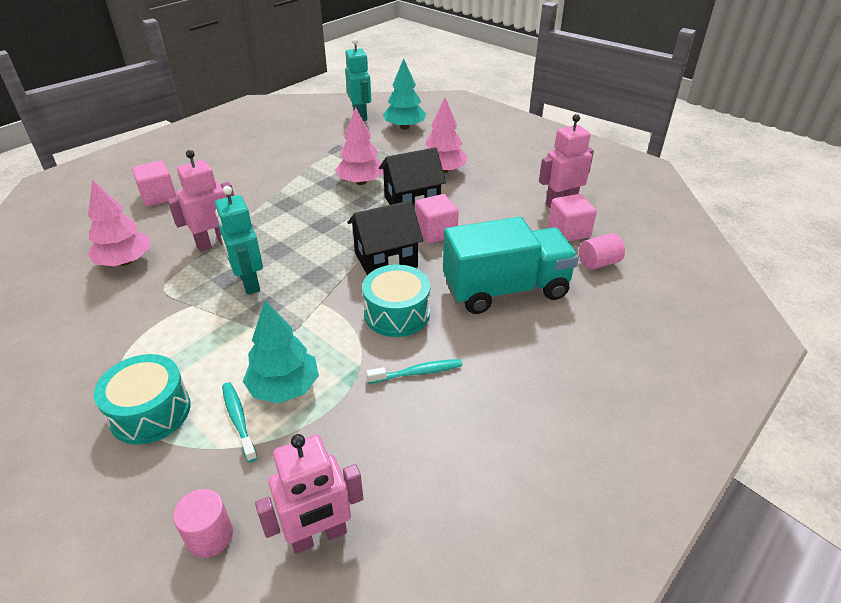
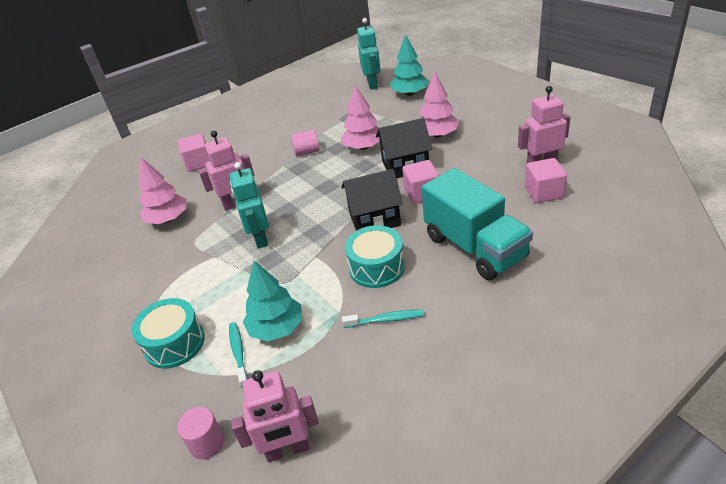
camera: 15 degrees right, 0 degrees up
turquoise truck [443,217,579,314] -> turquoise truck turned 60 degrees clockwise [422,168,533,280]
pink cylinder [579,233,625,270] -> pink cylinder moved to [291,130,319,156]

